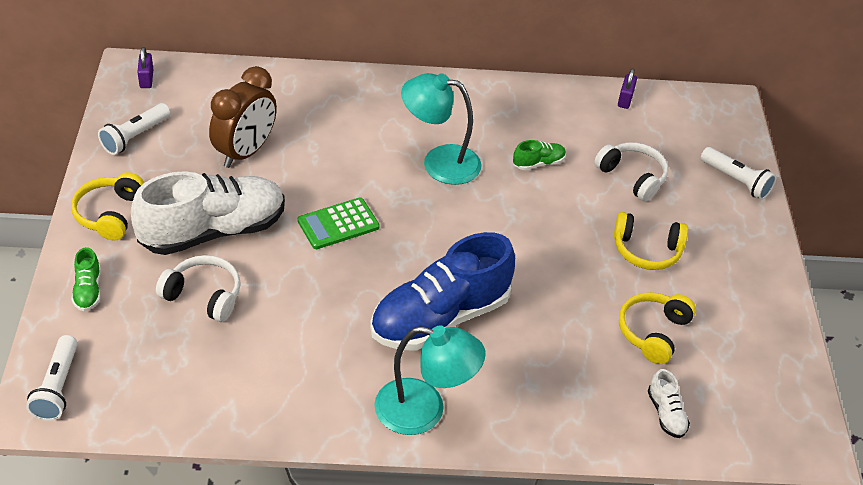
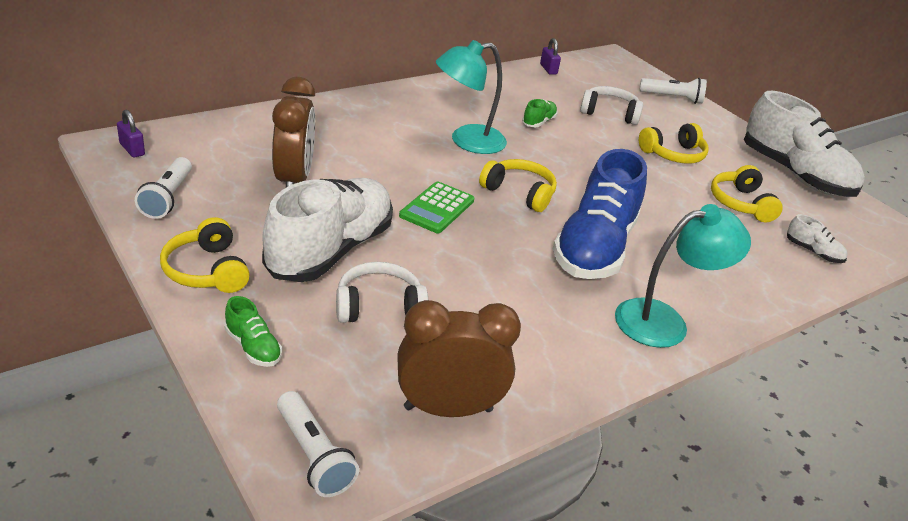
camera: 35 degrees left, 10 degrees down
none -> brown clock [397,300,521,417]
none -> yellow headphones [479,159,557,212]
none -> white shoe [744,91,865,197]

